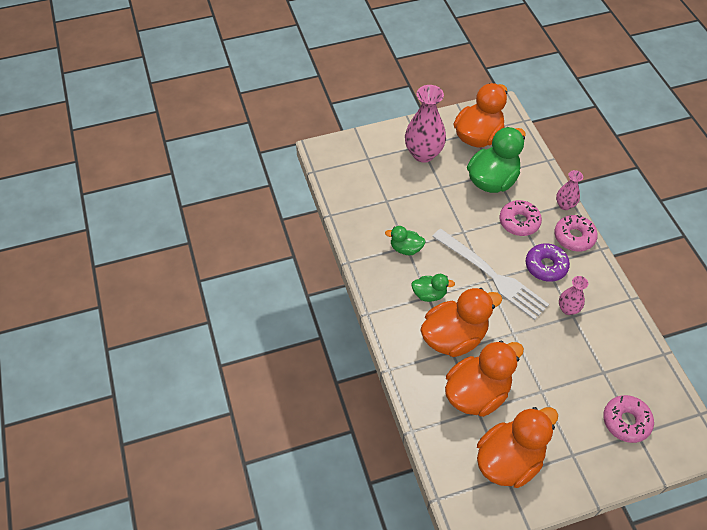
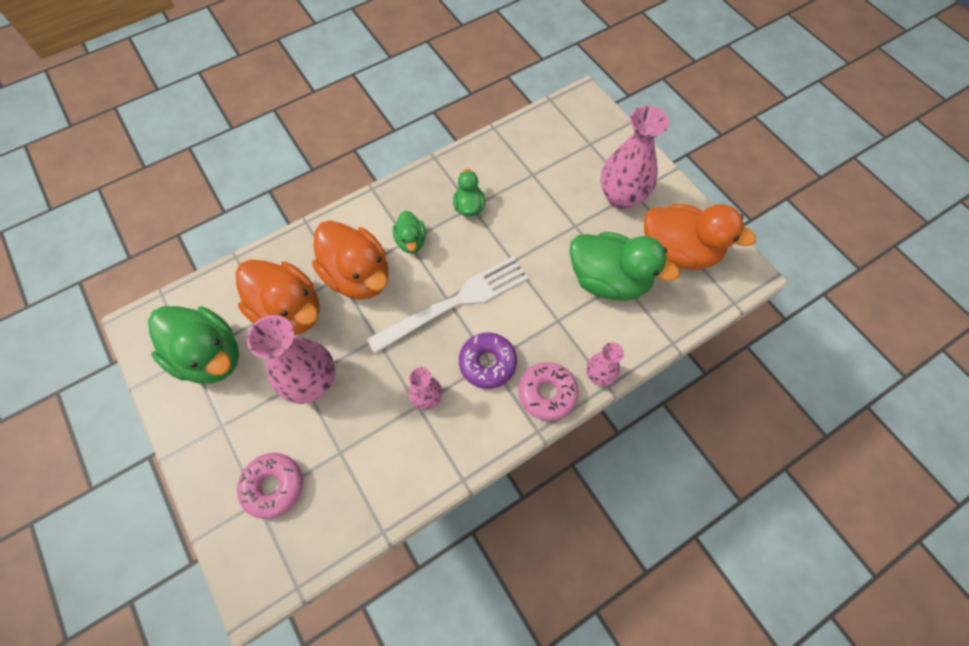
camera: 75 degrees right, 10 degrees up
white fork [432,229,549,320] -> white fork turned 150 degrees counterclockwise [366,256,529,354]
orange duck [477,407,558,488] -> green duck [148,306,239,384]
pink donut [499,200,542,236] -> none
none -> pink vase [247,315,335,404]

